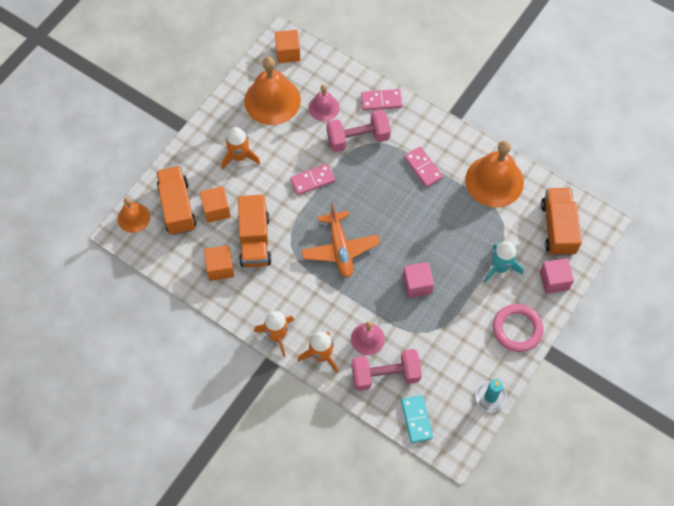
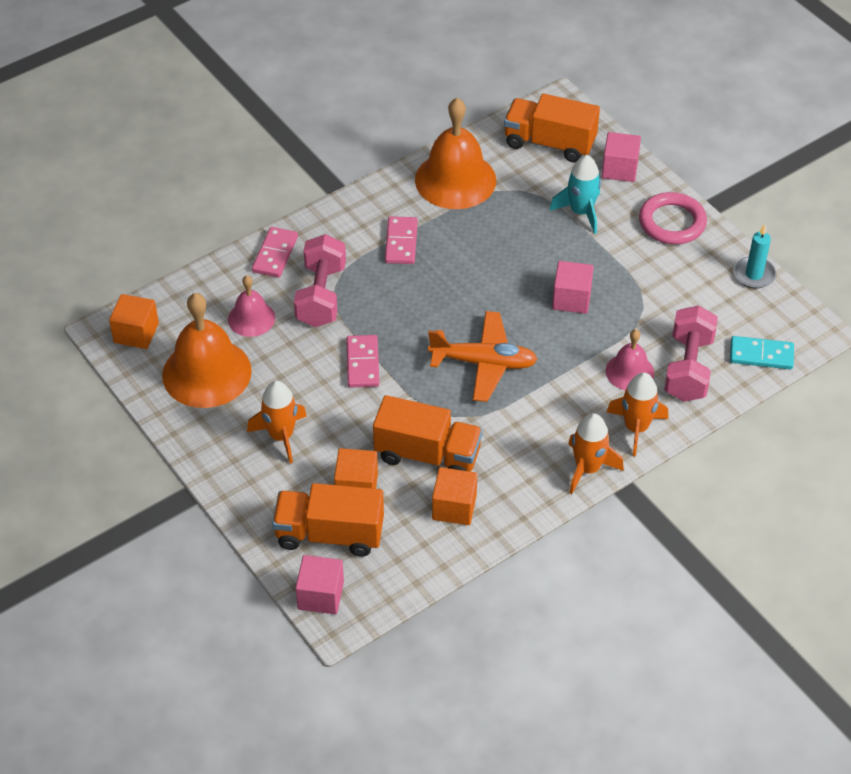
camera: 70 degrees left, 15 degrees down
orange bell [118,197,150,233] -> pink cube [295,555,344,614]
pink domino [404,146,443,187] -> pink domino turned 75 degrees counterclockwise [385,216,418,264]

